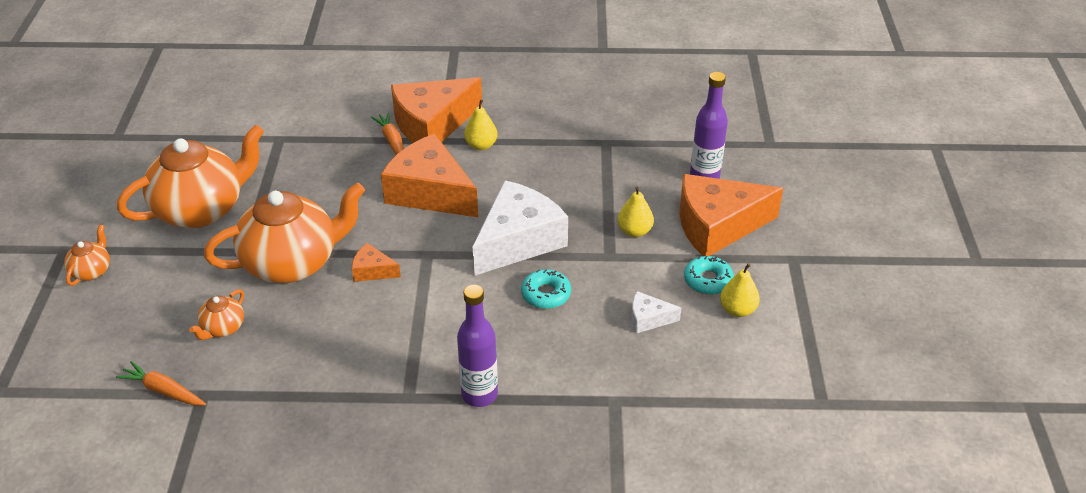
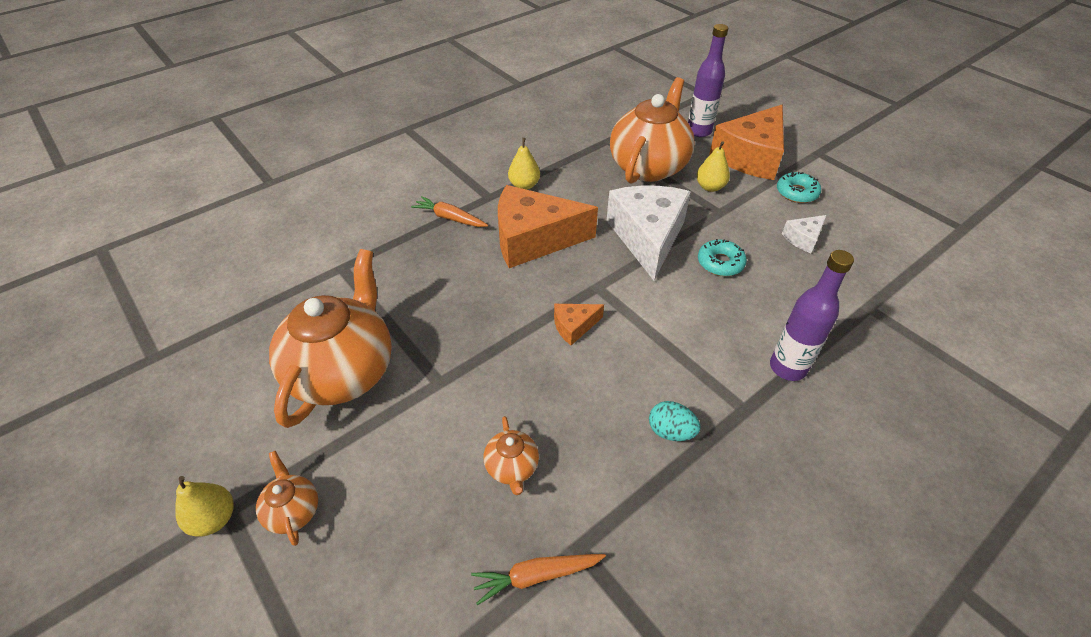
camera: 40 degrees left, 5 degrees up
orange teapot [204,182,365,283] -> orange teapot moved to [610,77,695,183]
orange cheese [391,77,482,143] -> none
yellow pear [720,263,760,317] -> yellow pear moved to [175,476,234,537]
none -> turquoise egg [649,401,700,441]

